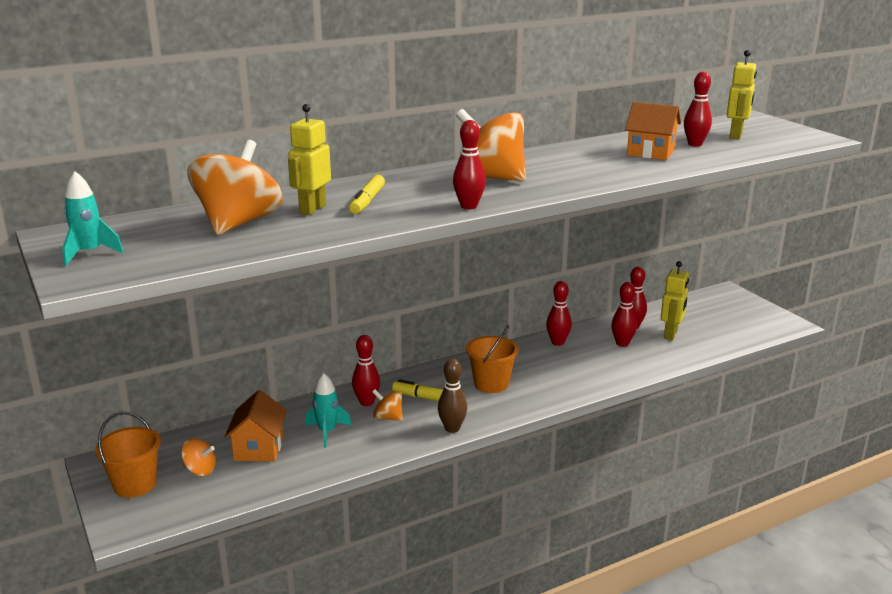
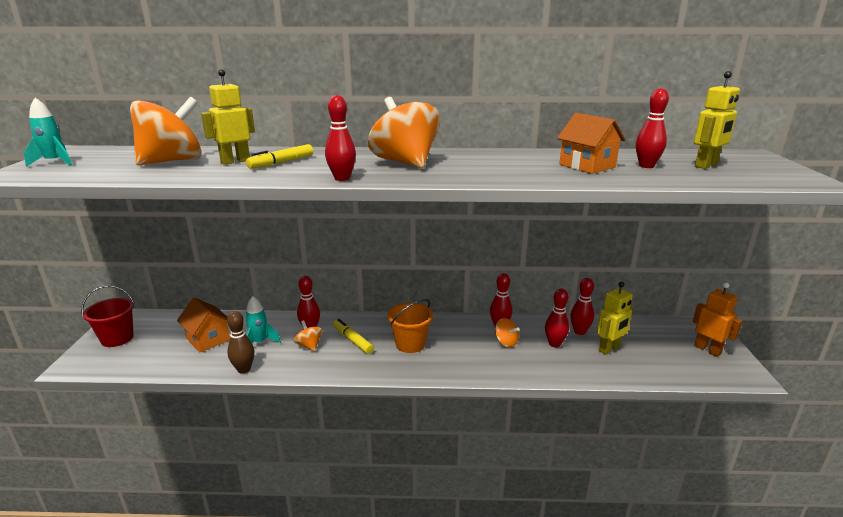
camera: 30 degrees right, 0 degrees up
orange bucket [95,412,161,498] -> red bucket [81,285,135,347]
orange spinning top [181,438,216,476] -> orange spinning top moved to [495,318,520,348]
orange house [225,390,287,462] -> orange house turned 75 degrees counterclockwise [177,298,230,352]
brown bowling pin [438,359,467,433] -> brown bowling pin moved to [227,311,254,374]
none -> orange robot [693,282,742,357]

